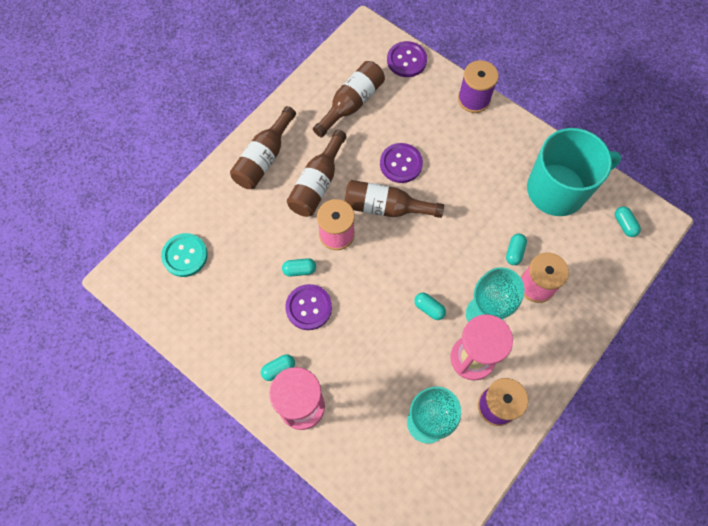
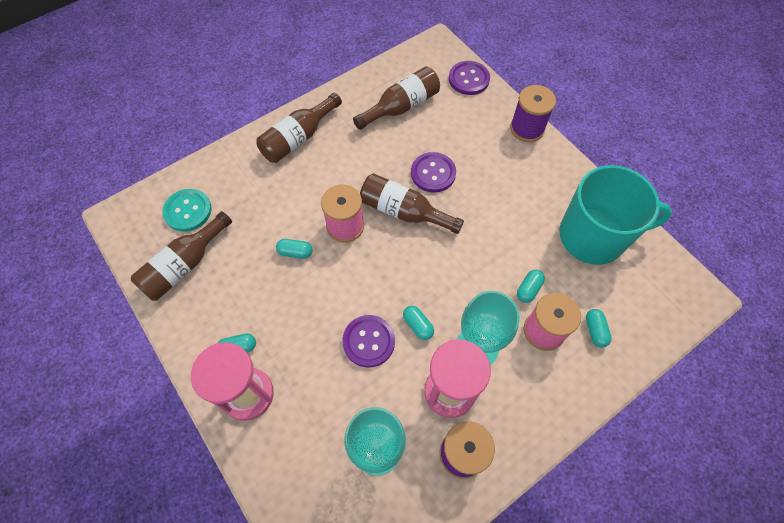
camera: 15 degrees right, 5 degrees down
purple button [285,284,332,330] -> purple button moved to [342,315,395,367]
brown bottle [287,130,347,217] -> brown bottle moved to [131,211,232,301]
turquoise capsule [615,206,641,237] -> turquoise capsule moved to [586,309,612,348]

